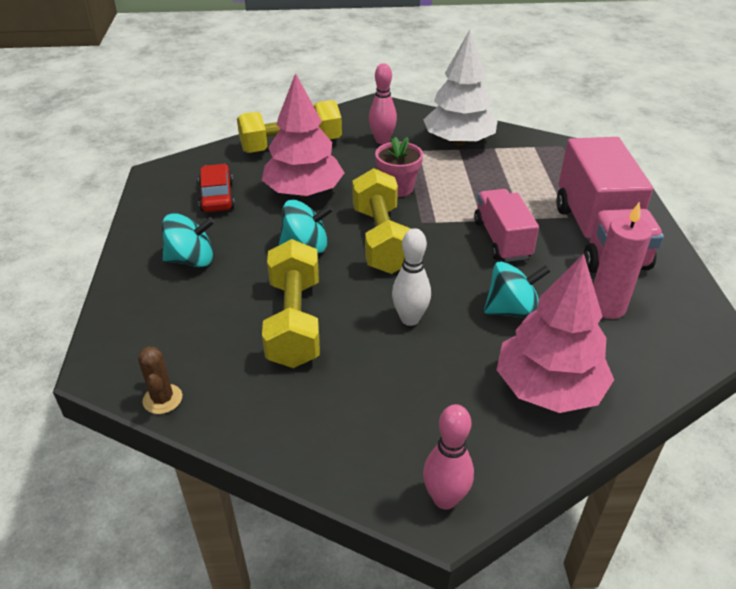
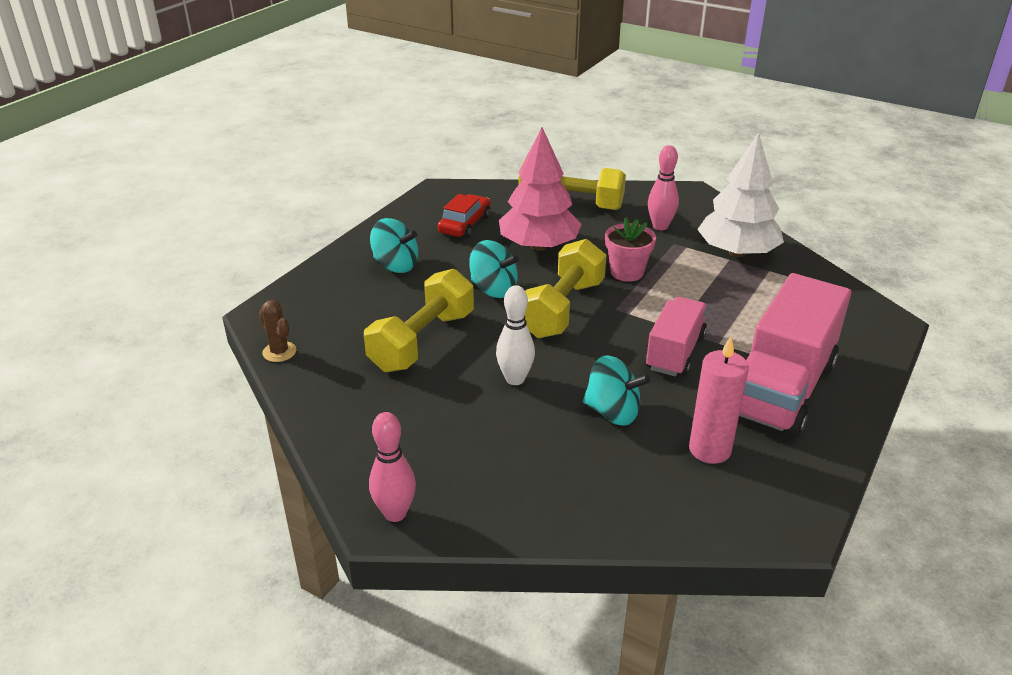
camera: 35 degrees right, 5 degrees down
brown cactus [138,346,182,414] -> brown cactus turned 60 degrees counterclockwise [259,300,297,362]
pink tree [497,254,614,413] -> none

